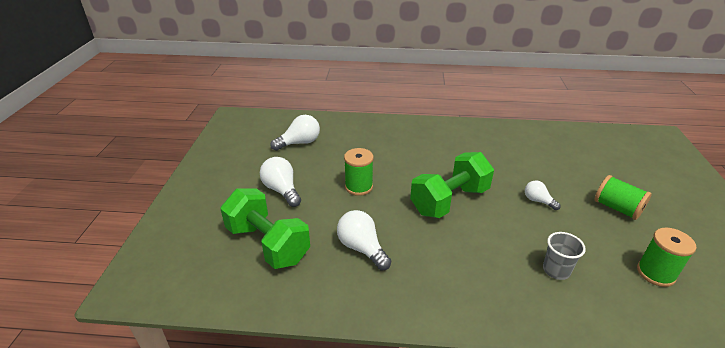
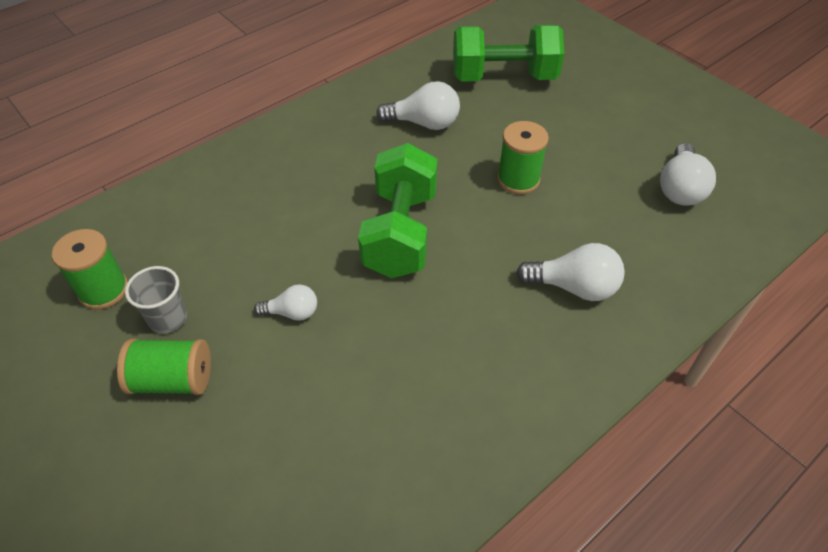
camera: 135 degrees right, 15 degrees up
white light bulb [260,157,301,207] -> white light bulb moved to [516,243,625,301]
grey cup [543,232,586,280] -> grey cup moved to [125,266,187,334]

